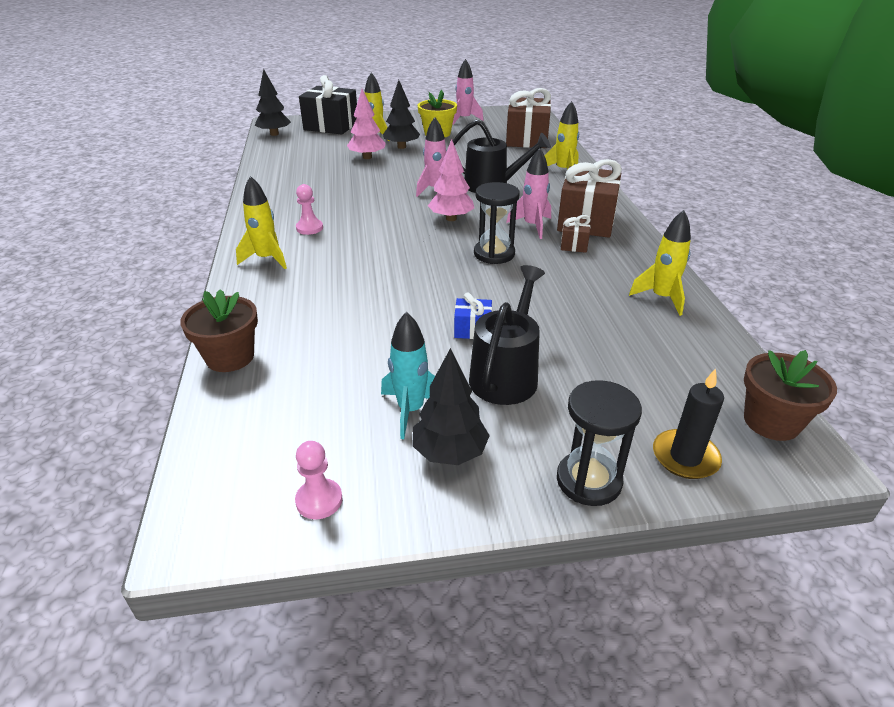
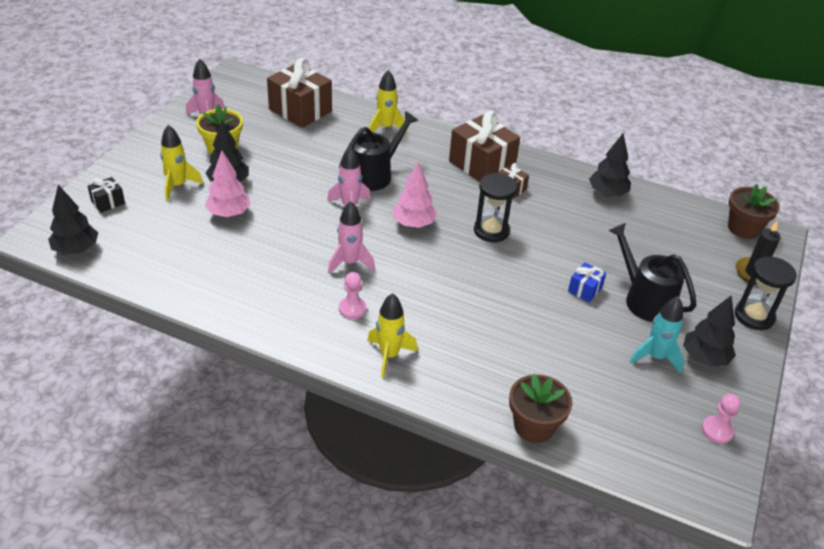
camera: 60 degrees left, 5 degrees up
black gift [299,75,357,135] -> black gift [87,177,125,213], size x0.47
pink rocket [506,148,551,239] -> pink rocket moved to [328,201,375,274]
yellow rocket [629,210,691,316] -> black tree [589,133,631,197]

